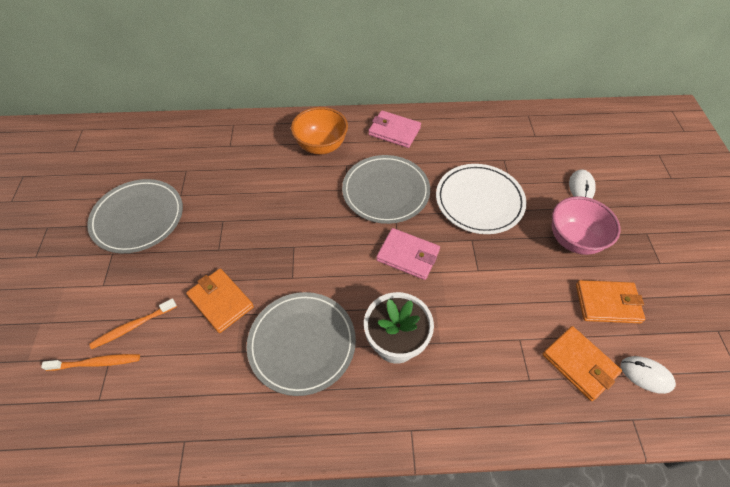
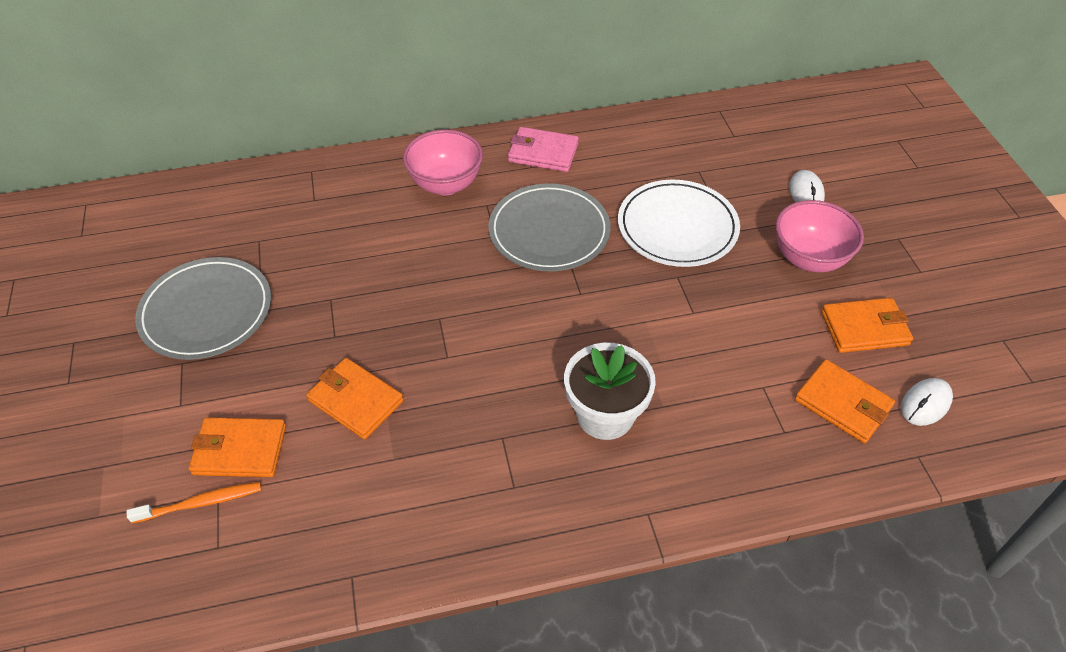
camera: 10 degrees left, 5 degrees down
orange toothbrush [89,299,177,349] -> orange wallet [189,417,286,477]
grey plate [247,292,356,396] -> none
orange bowl [291,107,348,155] -> pink bowl [403,129,483,195]
pink wallet [376,228,440,280] -> none
white mouse [621,356,676,394] -> white mouse turned 60 degrees counterclockwise [901,378,953,426]

